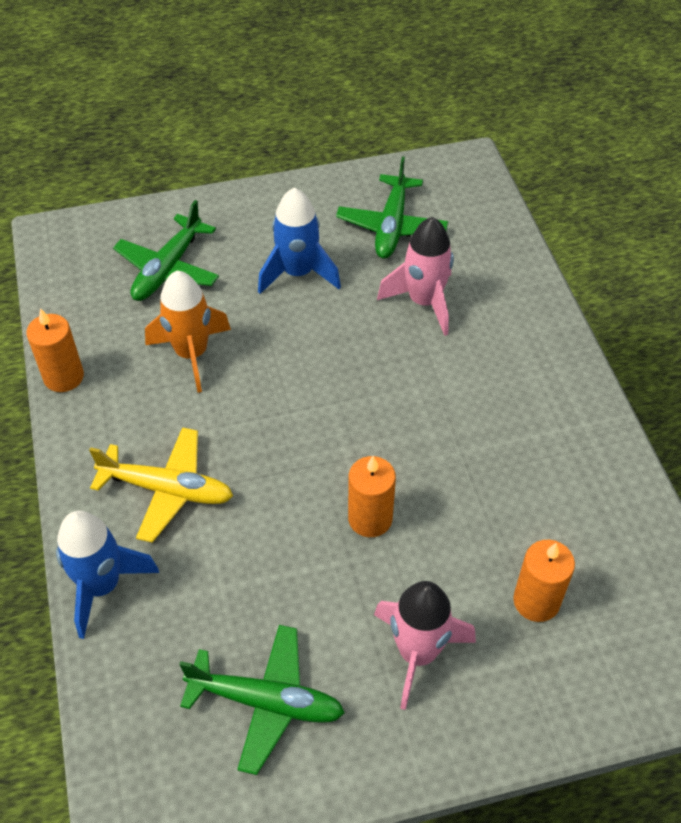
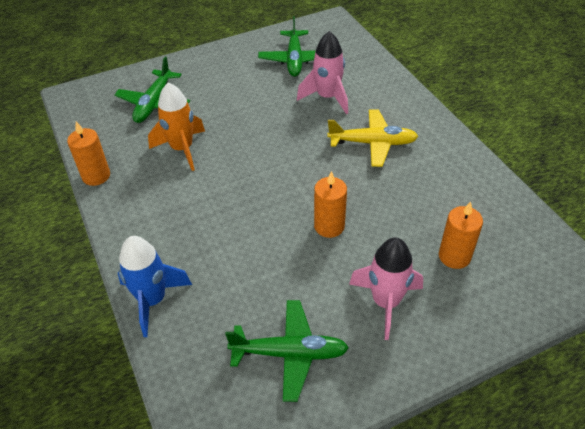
camera: 10 degrees left, 5 degrees down
yellow plane [89,427,233,543] -> yellow plane moved to [327,109,419,167]
blue rocket [258,188,341,294] -> none

